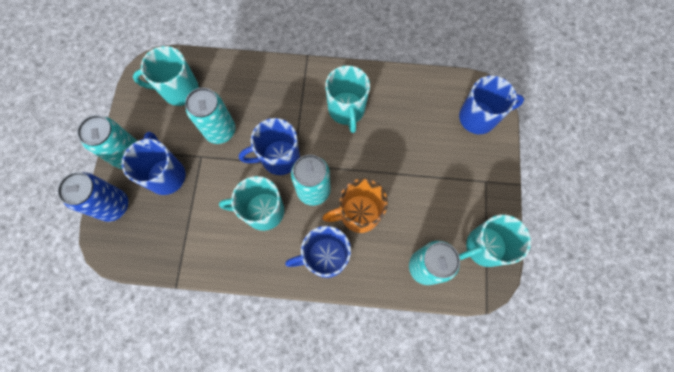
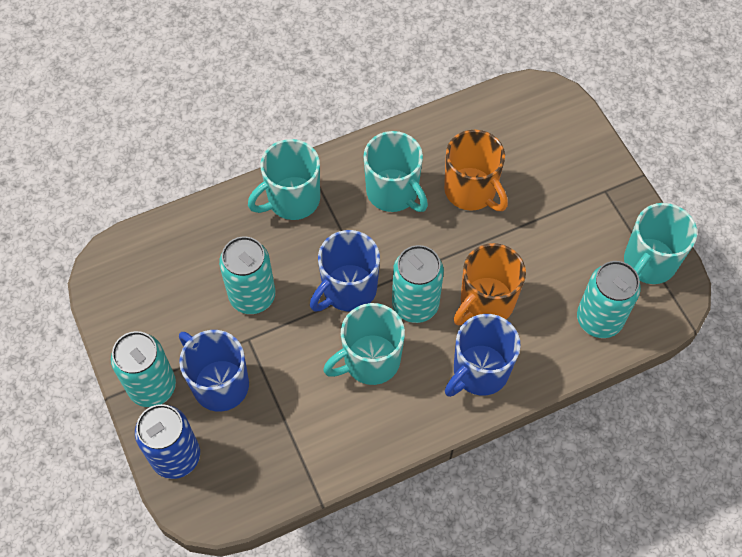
camera: 30 degrees left, 10 degrees down
turquoise mug [133,46,199,106] -> turquoise mug moved to [248,139,320,220]
blue mug [459,75,524,134] -> none
none -> orange mug [444,130,508,211]

